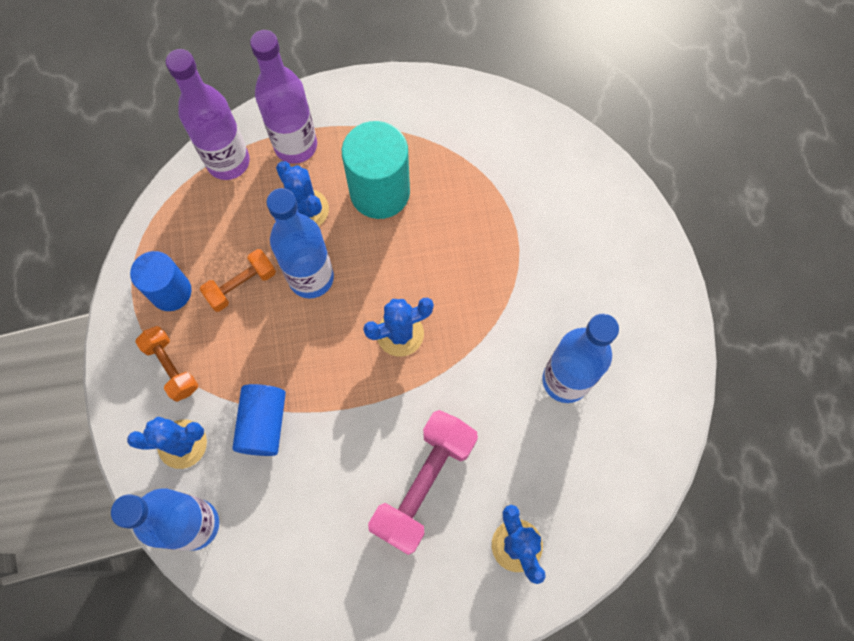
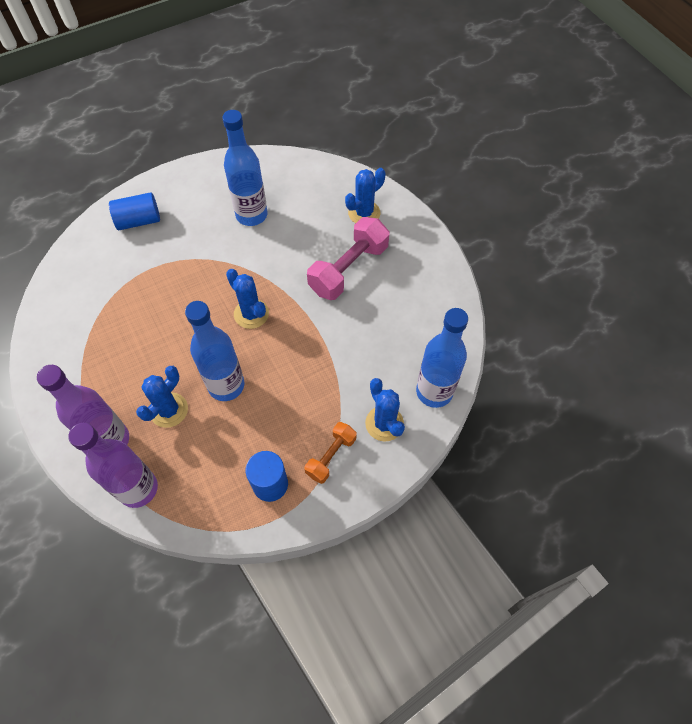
camera: 110 degrees left, 10 degrees down
orange dumbbell [200,249,276,312] -> none
blue cylinder [232,384,286,456] -> blue cylinder moved to [109,192,160,230]
turquoise cylinder [342,121,410,219] -> none
pink dumbbell [368,410,478,555] -> pink dumbbell turned 60 degrees counterclockwise [307,217,390,300]

